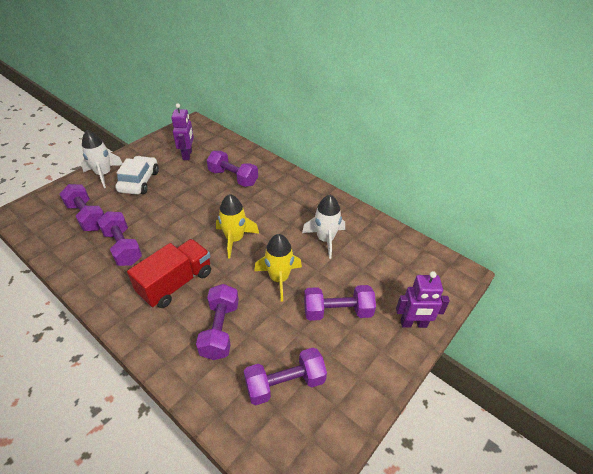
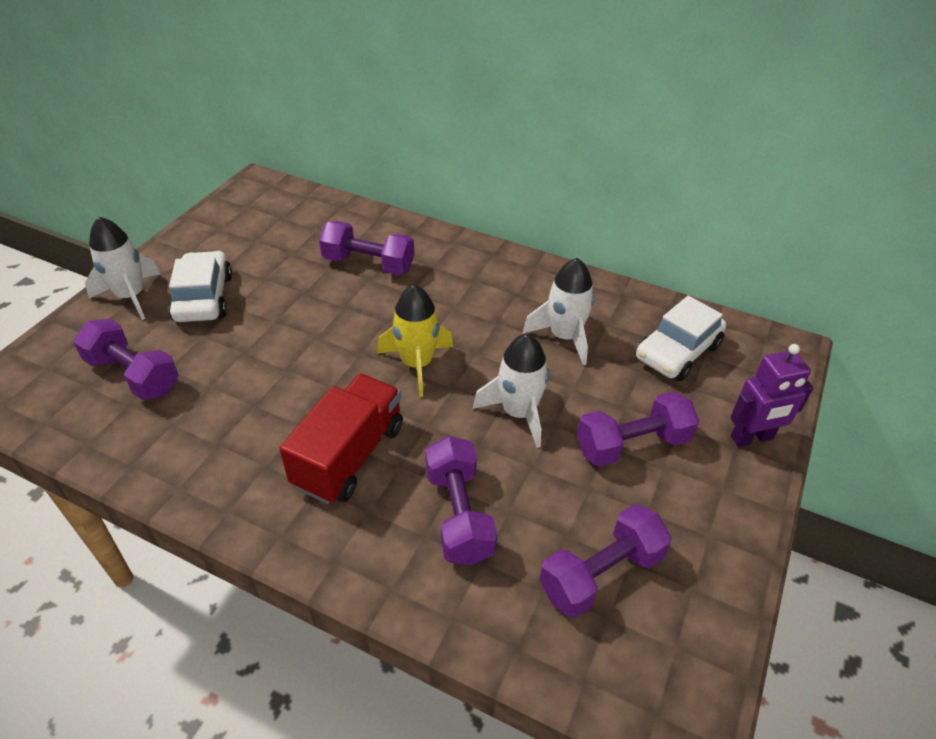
camera: 15 degrees left, 0 degrees up
purple dumbbell [97,211,142,266] -> none
purple robot [171,103,194,160] -> none
yellow rocket [254,234,302,302] -> white rocket [473,334,549,448]
none -> white car [636,296,726,381]

